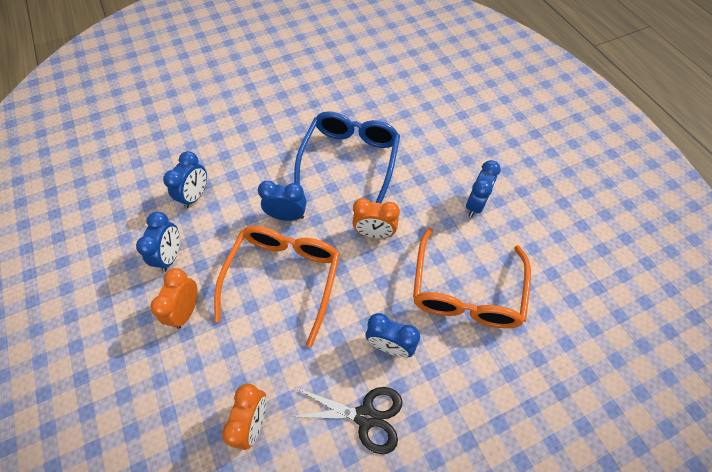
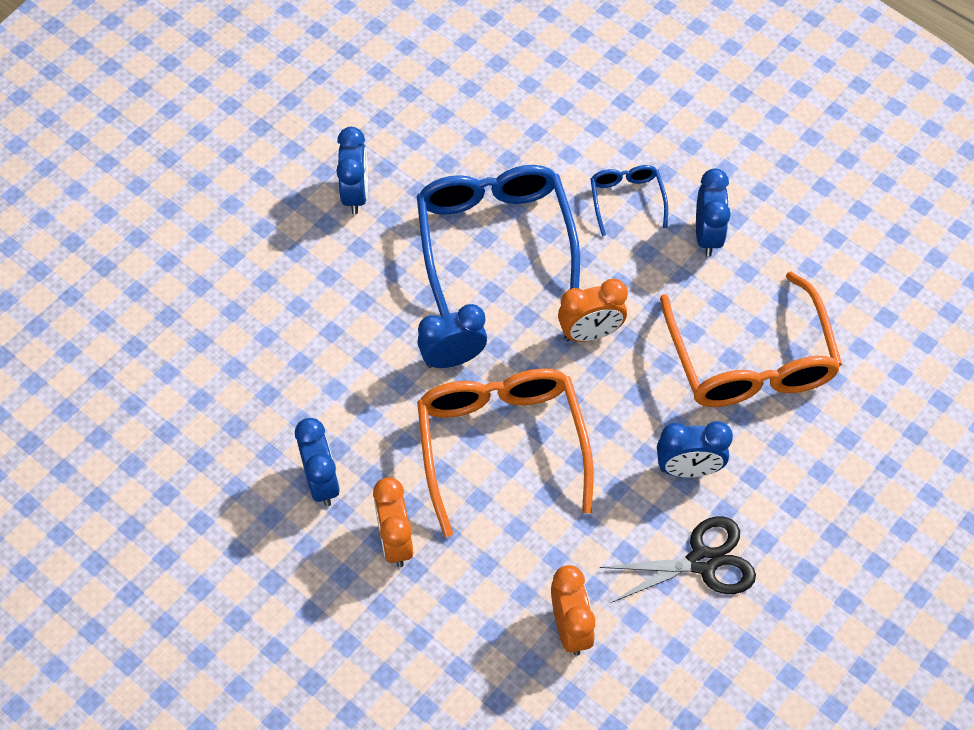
camera: 25 degrees left, 0 degrees up
blue clock [163,151,207,208] -> blue clock moved to [336,127,368,214]
none -> blue glasses [591,165,668,236]

